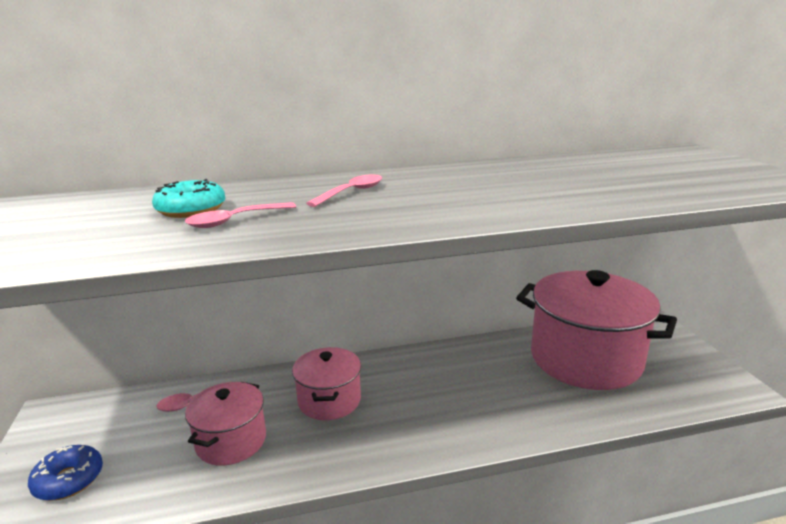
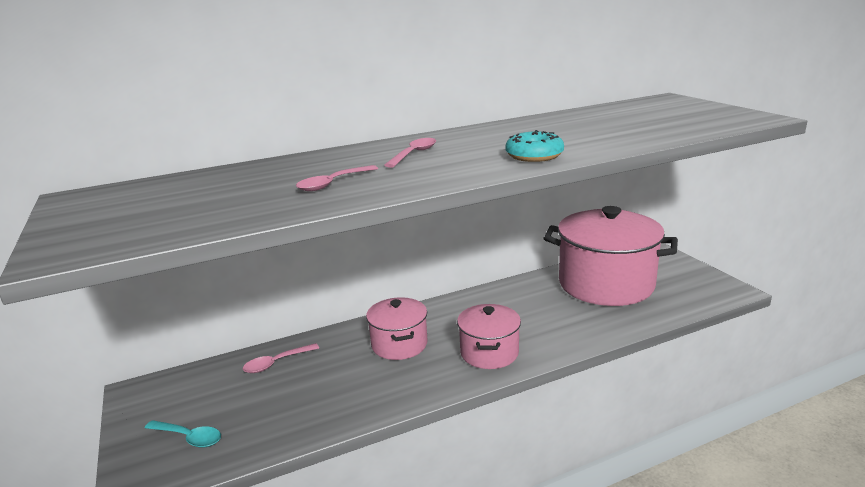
camera: 10 degrees left, 0 degrees up
blue donut [28,445,103,501] -> turquoise spoon [145,420,221,448]
turquoise donut [152,179,225,218] -> turquoise donut moved to [505,130,564,162]
pink pot [185,382,266,466] -> pink pot moved to [457,304,521,369]

